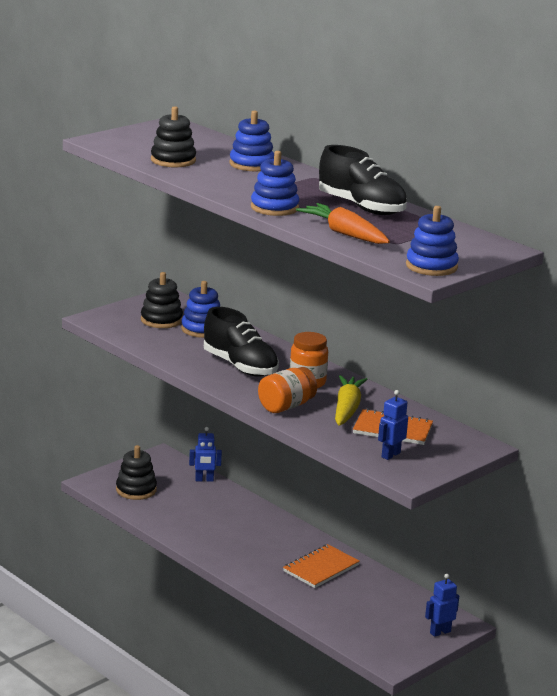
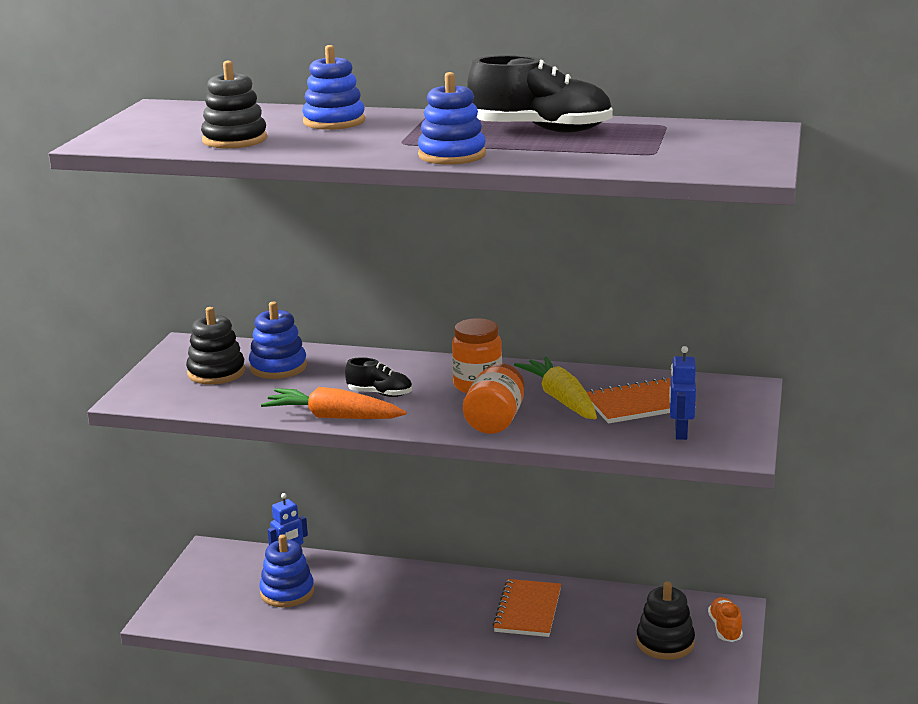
camera: 30 degrees left, 0 degrees up
black stacking toy [116,445,157,500] -> black stacking toy moved to [636,581,695,660]
black shoe [204,307,279,377] -> black shoe [345,357,412,397], size x0.52
orange carrot [296,203,390,244] -> orange carrot moved to [261,387,406,419]
blue stacking toy [406,206,459,276] -> blue stacking toy moved to [259,534,314,607]
blue robot [425,574,459,637] -> orange shoe [708,597,743,642]

